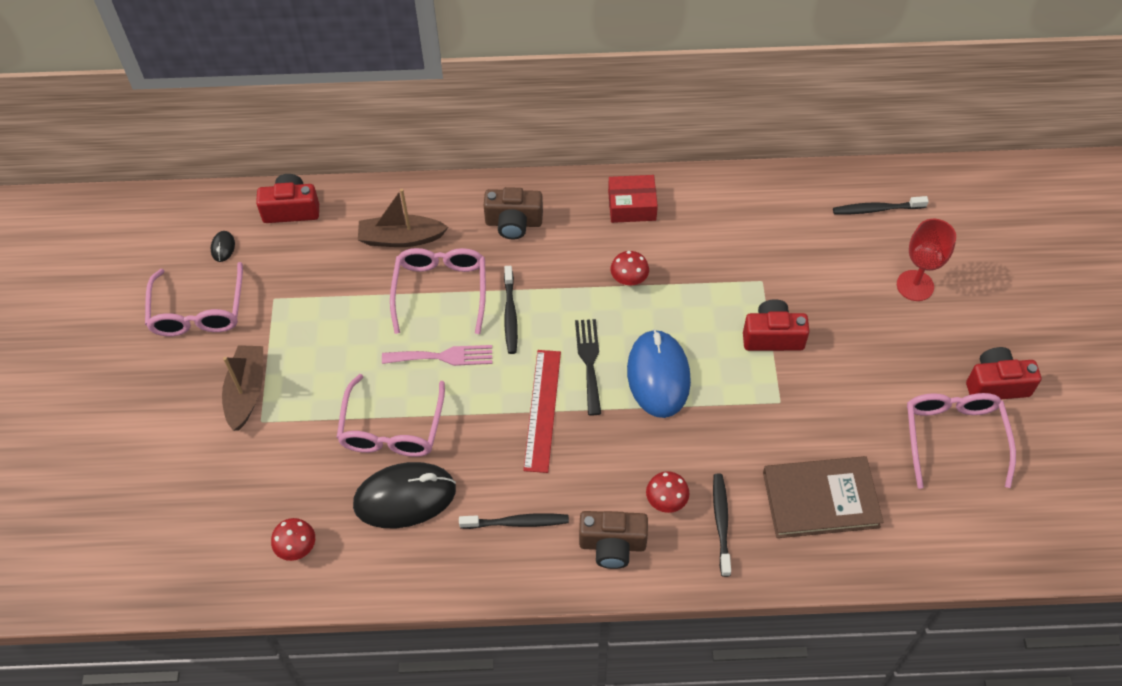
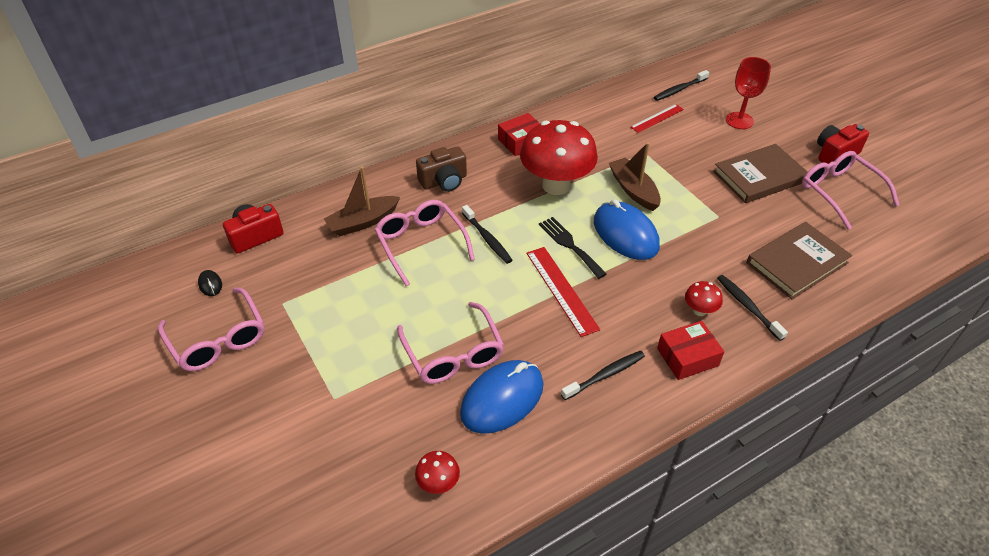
camera: 30 degrees left, 10 degrees down
brown boat [222,345,263,431] -> brown boat moved to [609,143,661,211]
black mouse [353,462,456,528] -> blue mouse [460,360,543,434]
pink fork [382,345,492,366] -> none
brown camera [579,511,648,569] -> red box [657,321,724,380]
red mushroom [611,251,649,287] -> red mushroom [520,120,598,195], size x2.39
red camera [743,299,810,351] -> none
none -> red ruler [630,104,684,133]
none -> brown book [713,144,808,203]

